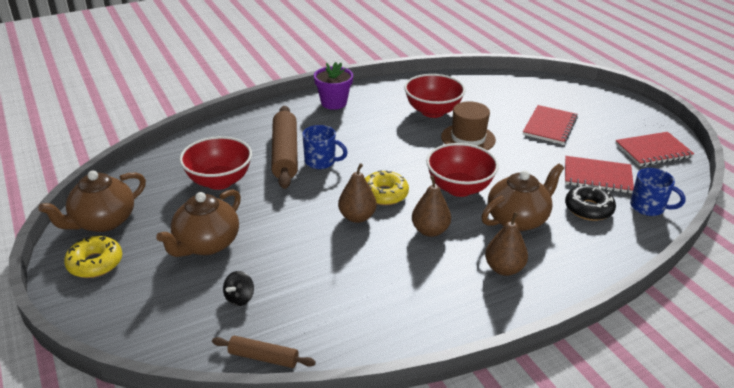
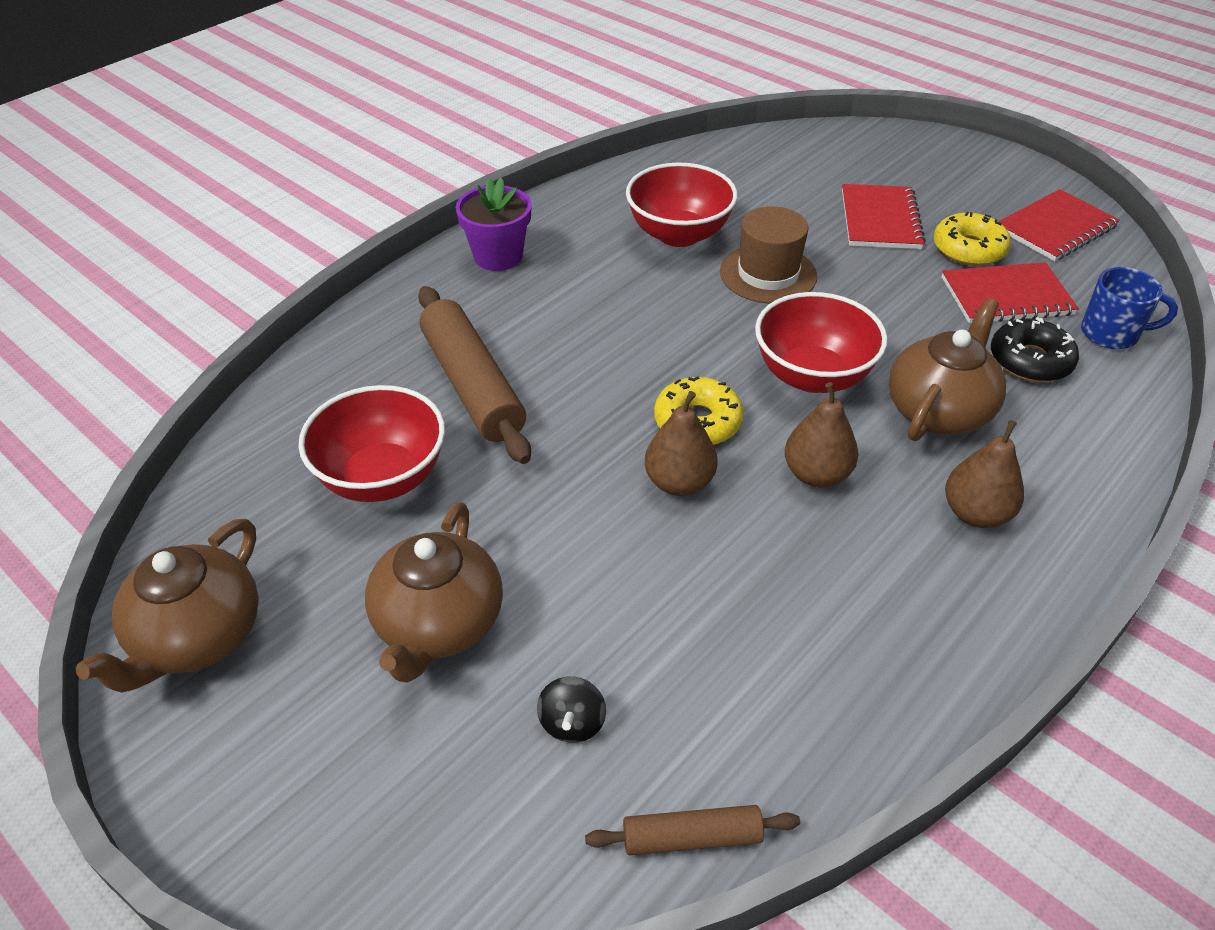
camera: 20 degrees left, 10 degrees up
yellow donut [64,236,122,278] -> yellow donut moved to [934,212,1011,266]
blue mug [302,125,348,169] -> none

